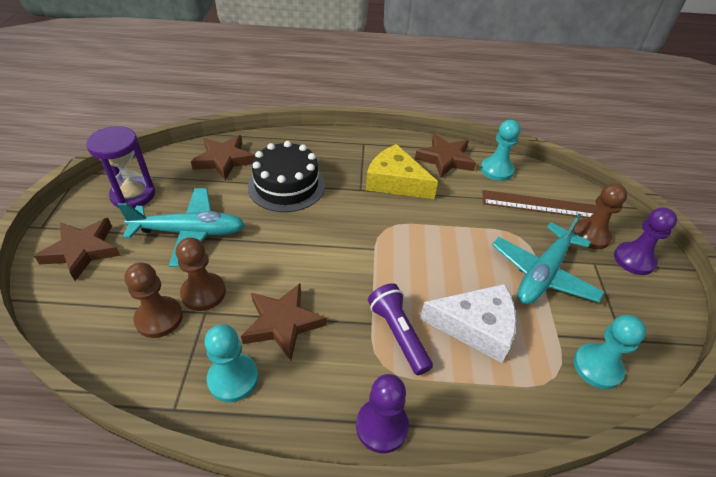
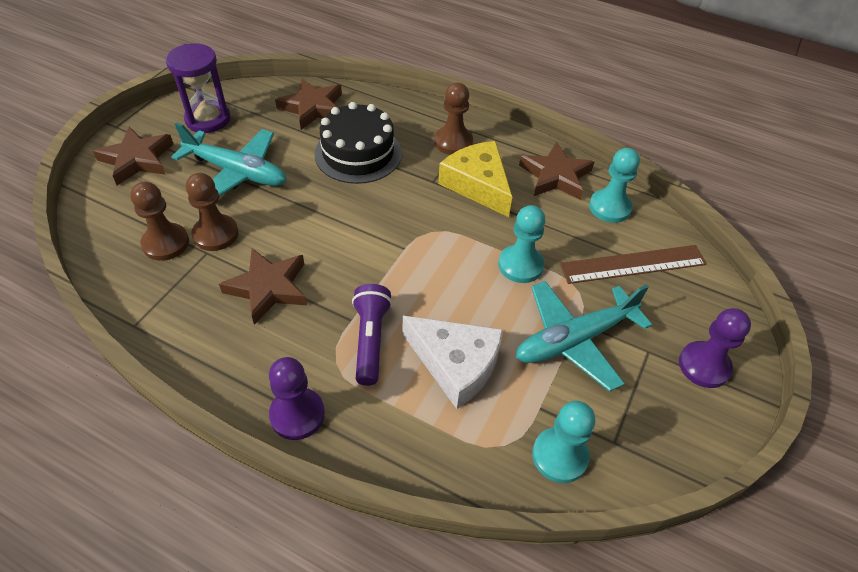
camera: 25 degrees right, 5 degrees up
turquoise pawn [205,324,258,402] -> turquoise pawn moved to [498,205,546,283]
brown ruler [482,190,598,218] -> brown ruler turned 45 degrees counterclockwise [560,245,707,284]
brown pawn [573,183,627,249] -> brown pawn moved to [434,83,473,155]

